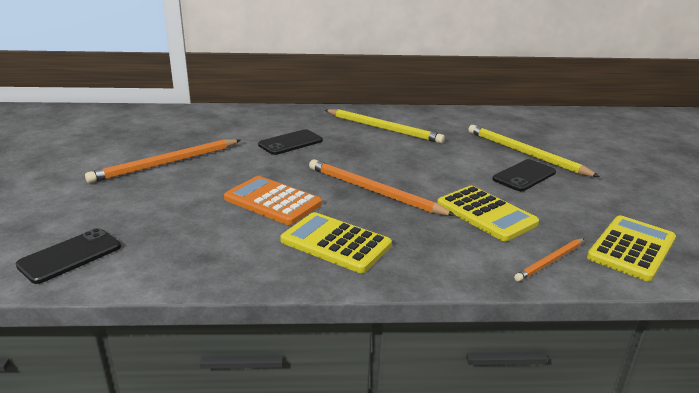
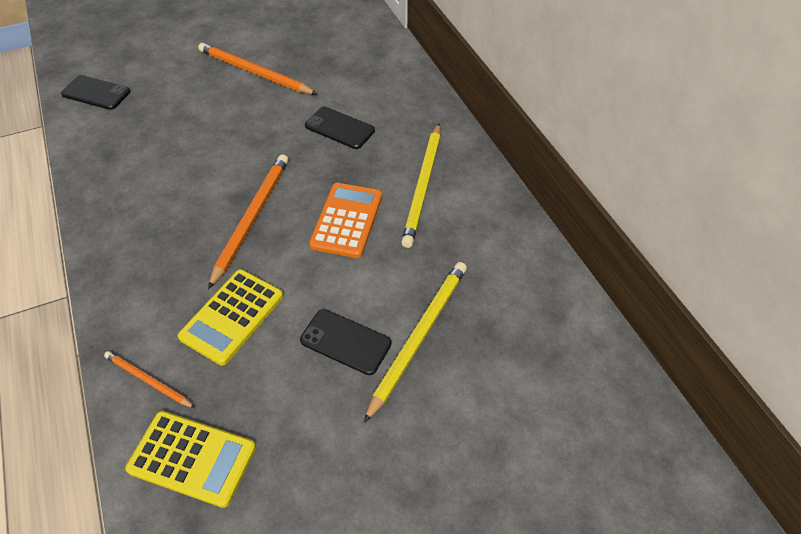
camera: 70 degrees right, 25 degrees up
orange calculator [224,176,322,225] -> orange calculator moved to [309,183,382,258]
yellow calculator [280,212,392,273] -> none

